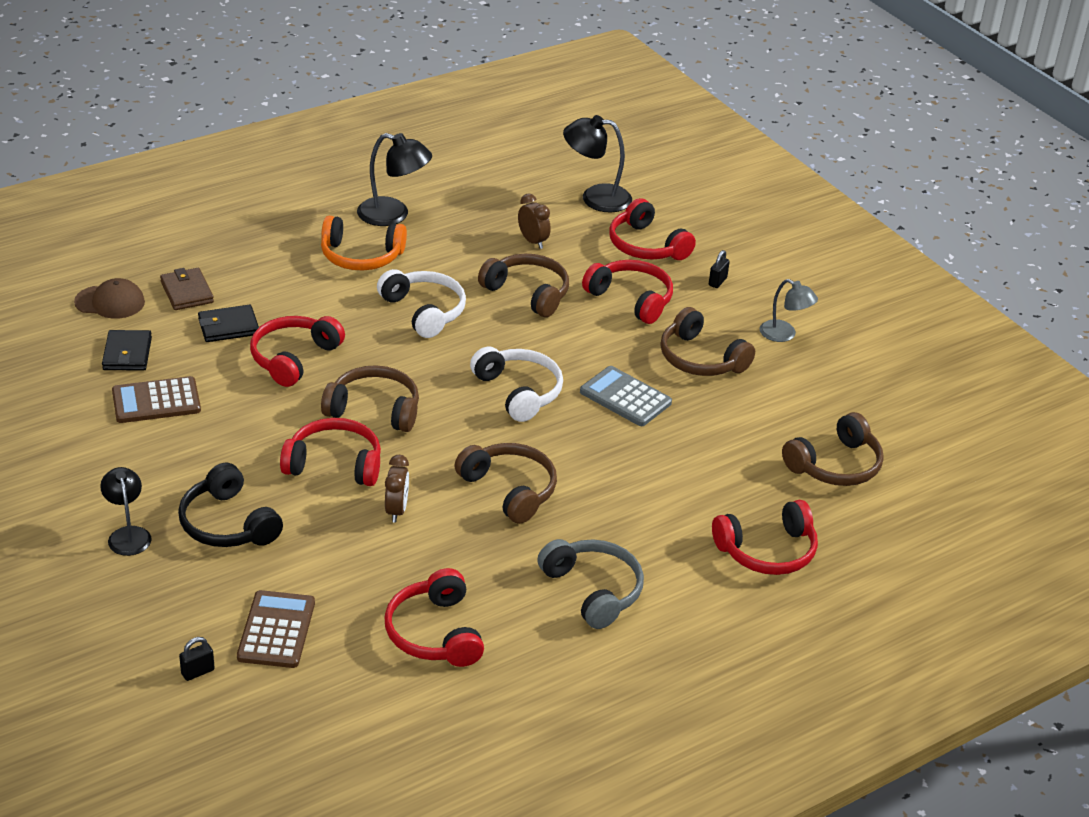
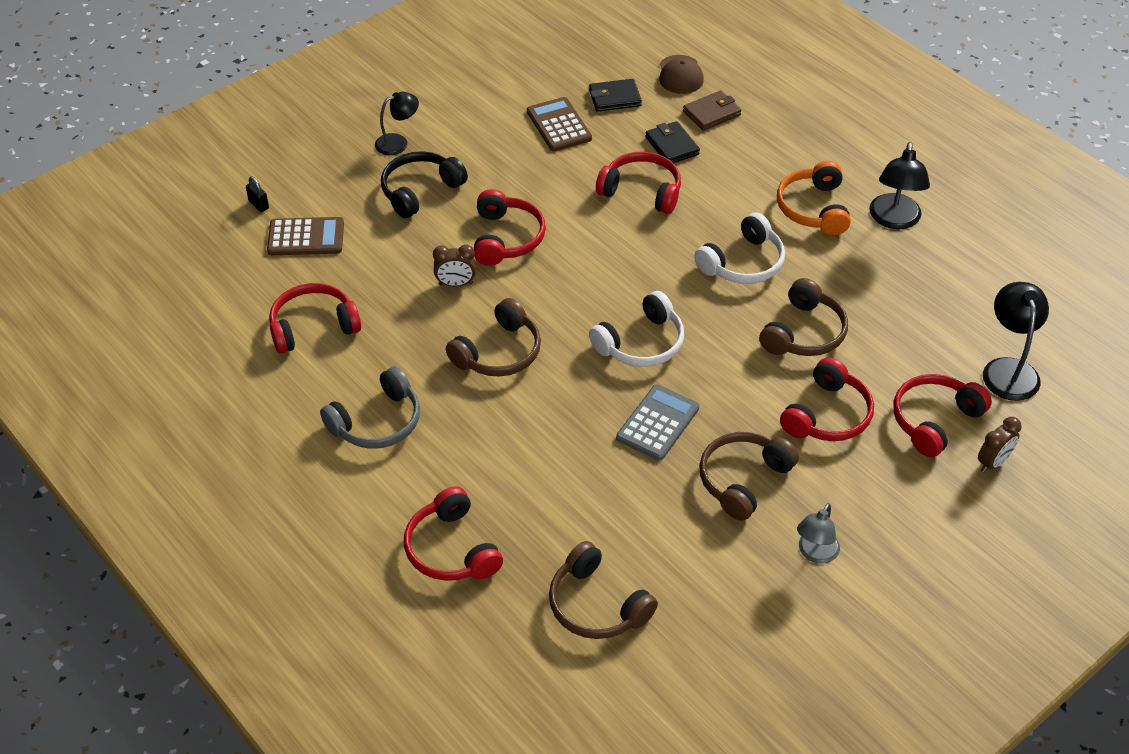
camera: 85 degrees right, 10 degrees up
brown headphones [321,365,419,432] -> none
brown clock [518,194,551,249] -> brown clock moved to [978,417,1022,472]
black padlock [709,250,730,288] -> none

